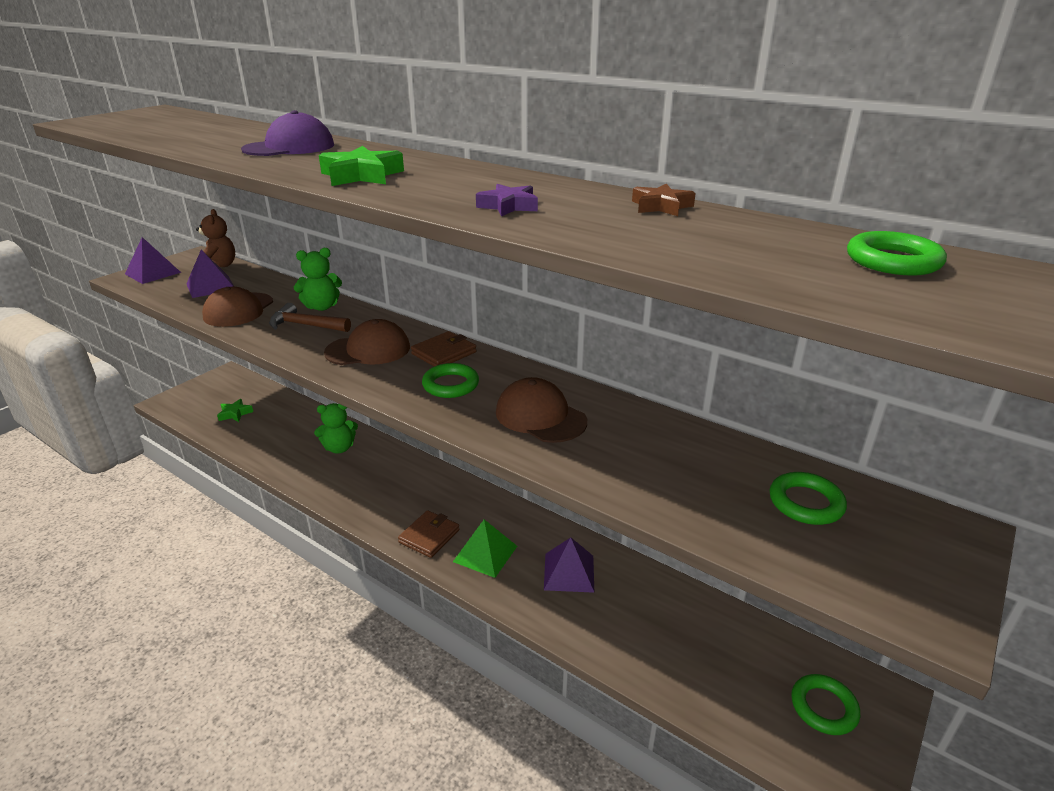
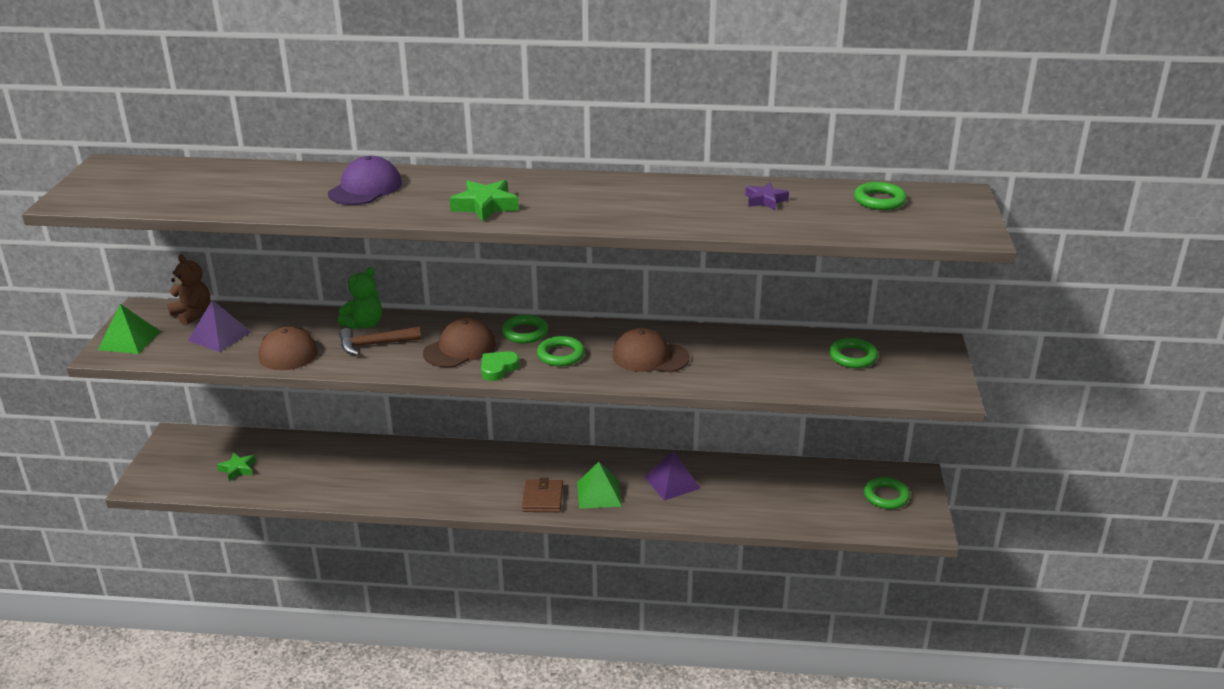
camera: 30 degrees left, 0 degrees up
purple pyramid [125,237,181,284] -> green pyramid [98,304,160,354]
green teddy bear [314,403,358,454] -> none
brown wallet [411,331,476,367] -> green ring [502,315,548,343]
purple star [476,184,538,216] -> purple star moved to [745,183,789,210]
brown star [632,184,696,216] -> none
none -> green heart [481,351,519,381]

